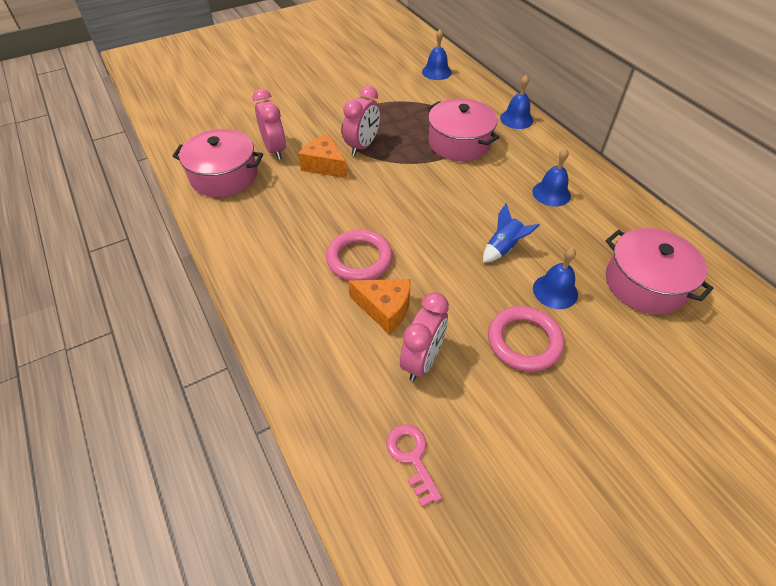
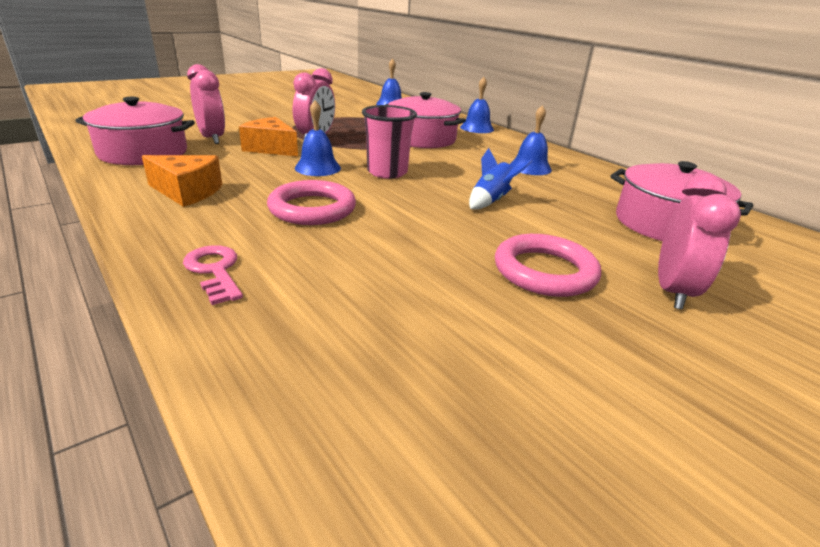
camera: 10 degrees left, 20 degrees down
orange cheese [348,279,411,334] -> orange cheese moved to [142,155,222,207]
pink key [386,424,442,507] -> pink key moved to [183,245,243,305]
pink clock [400,292,449,381] -> pink clock moved to [658,174,741,310]
blue bell [533,247,578,309] -> blue bell moved to [295,100,341,176]
none -> pink cup [362,105,417,179]

